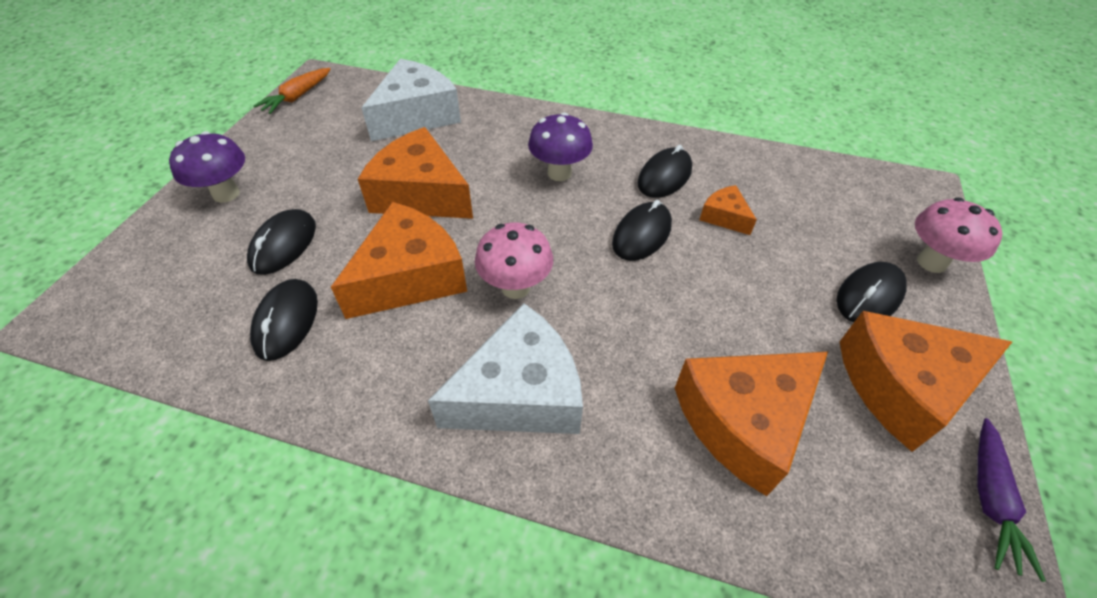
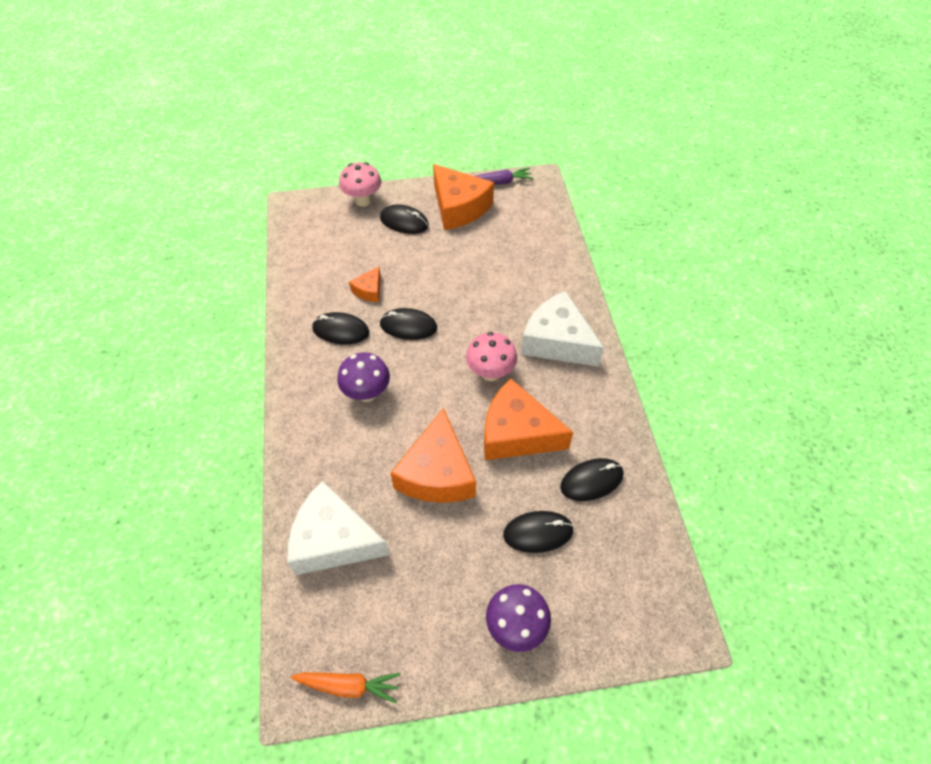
camera: 115 degrees left, 5 degrees up
orange cheese [675,352,828,496] -> none

